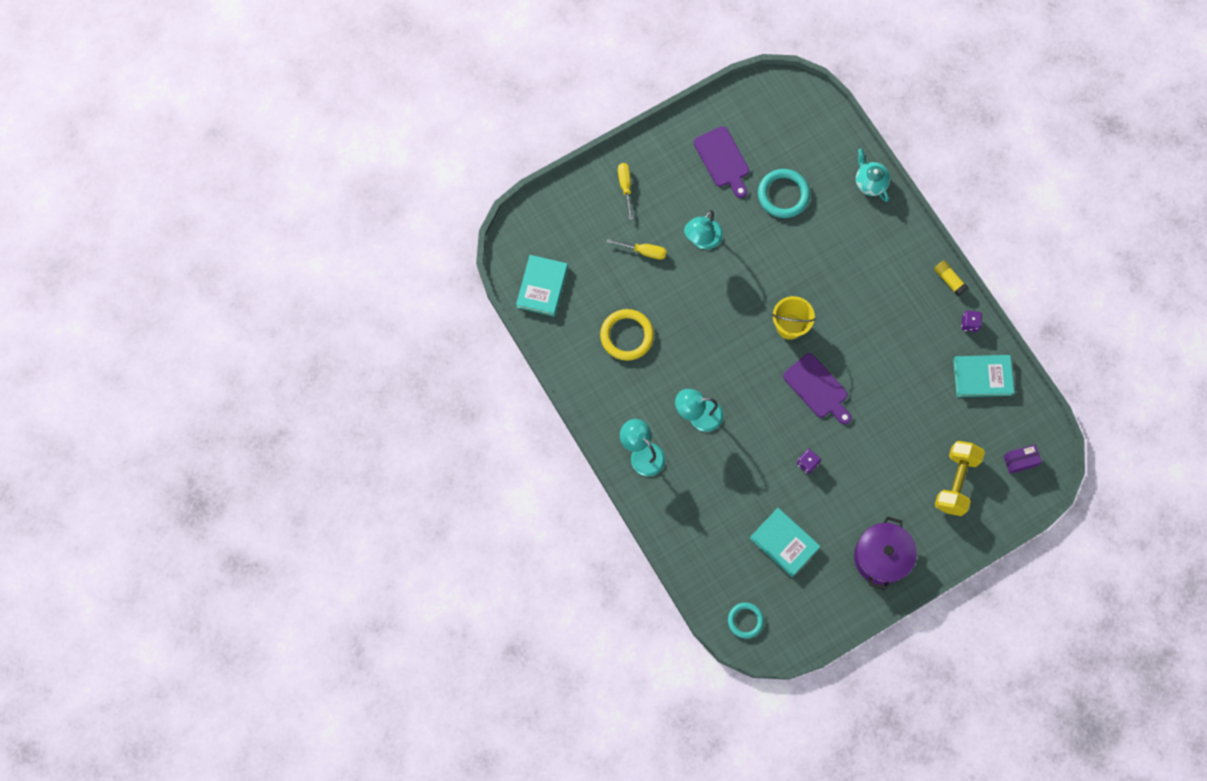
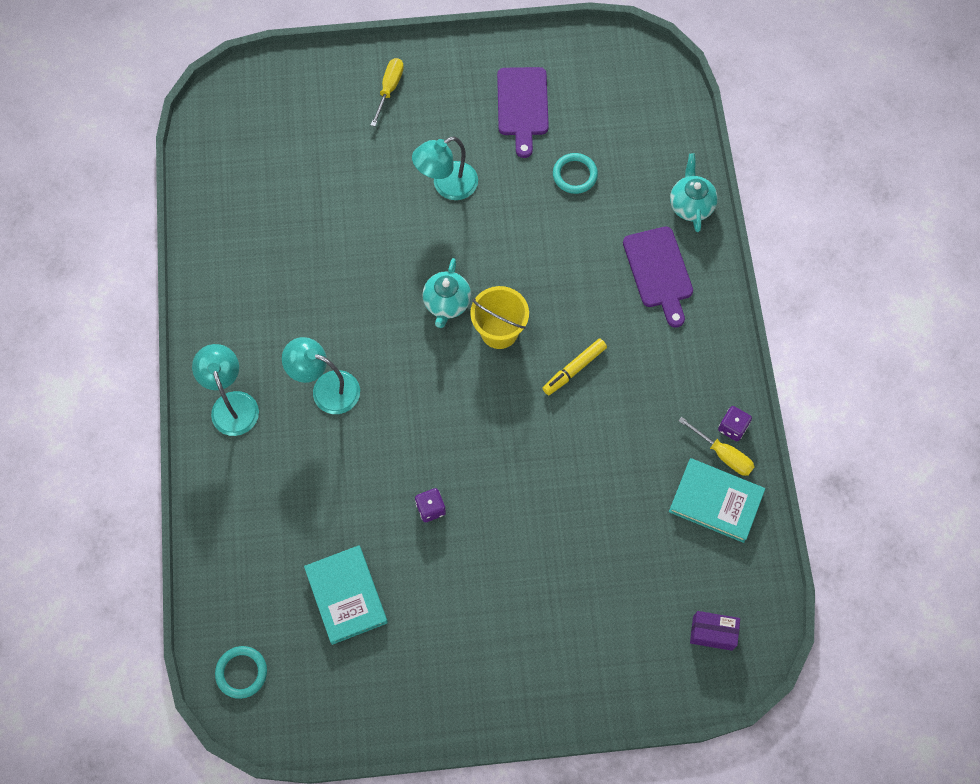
camera: 25 degrees right, 5 degrees down
turquoise book [516,255,568,317] -> none
yellow ring [600,309,654,361] -> none
yellow screwdriver [607,239,667,259] -> yellow screwdriver moved to [678,417,755,476]
turquoise ring [758,169,810,218] -> turquoise ring [553,153,598,194], size x0.64
purple cutting board [783,353,852,425] -> purple cutting board moved to [623,227,693,328]
purple pot [854,516,917,590] -> none
yellow glue stick [934,261,968,296] -> none
yellow dumbbell [935,441,985,516] -> none
none -> turquoise teapot [422,258,471,328]
none -> yellow marker [543,339,607,395]

